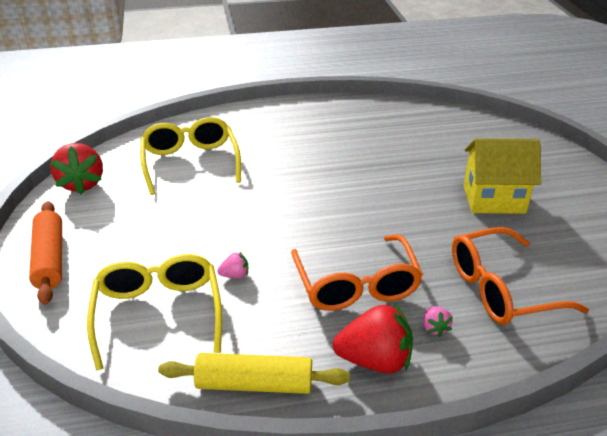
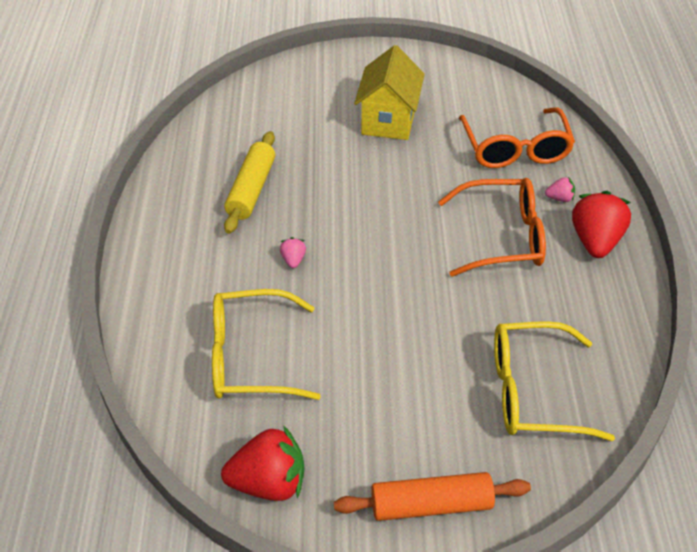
camera: 80 degrees left, 10 degrees up
yellow rolling pin [158,353,350,394] -> yellow rolling pin moved to [224,131,275,234]
pink strawberry [217,251,248,278] -> pink strawberry moved to [280,237,306,268]

